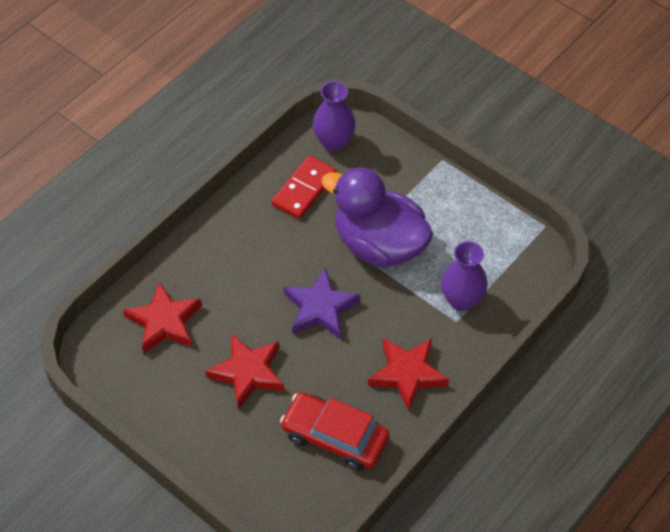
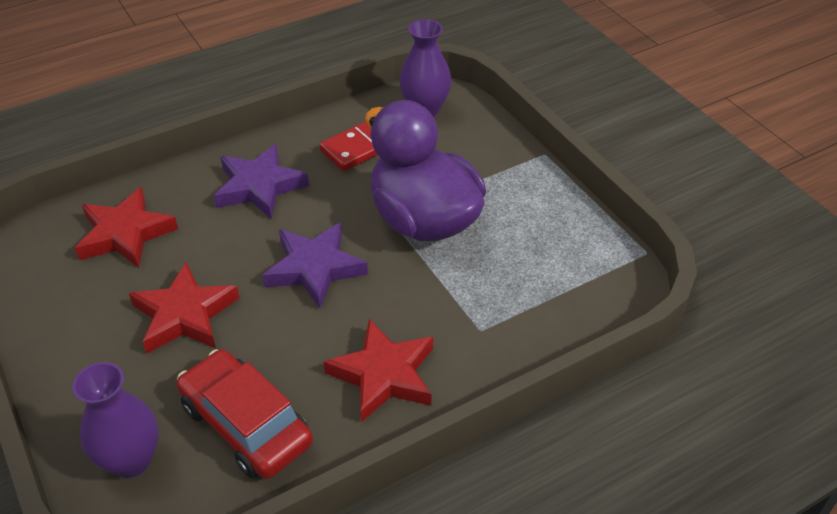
camera: 20 degrees right, 10 degrees down
purple vase [441,241,488,311] -> purple vase moved to [72,362,159,478]
none -> purple star [214,144,309,219]

